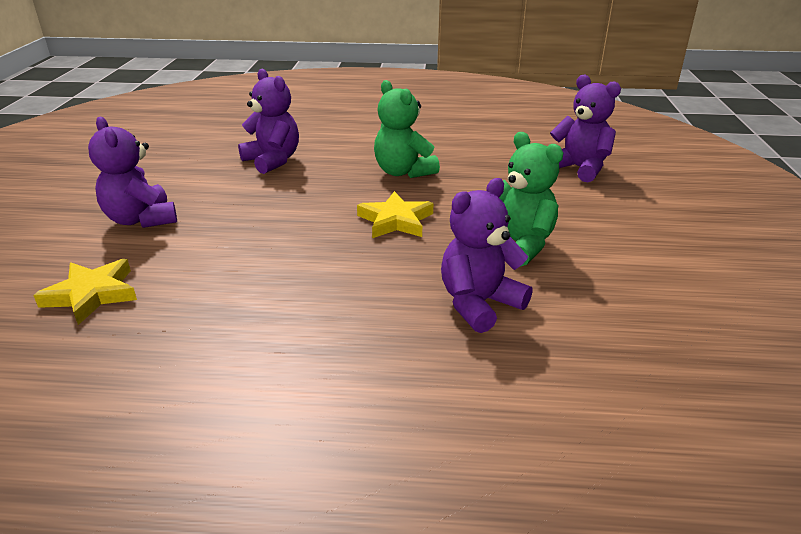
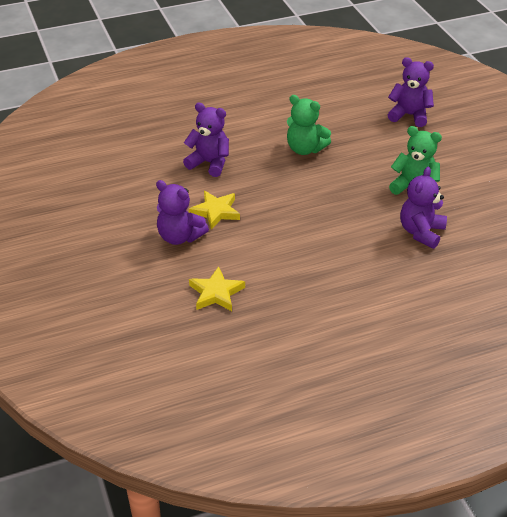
camera: 25 degrees left, 10 degrees up
yellow star [357,191,433,238] -> yellow star moved to [189,191,240,230]

